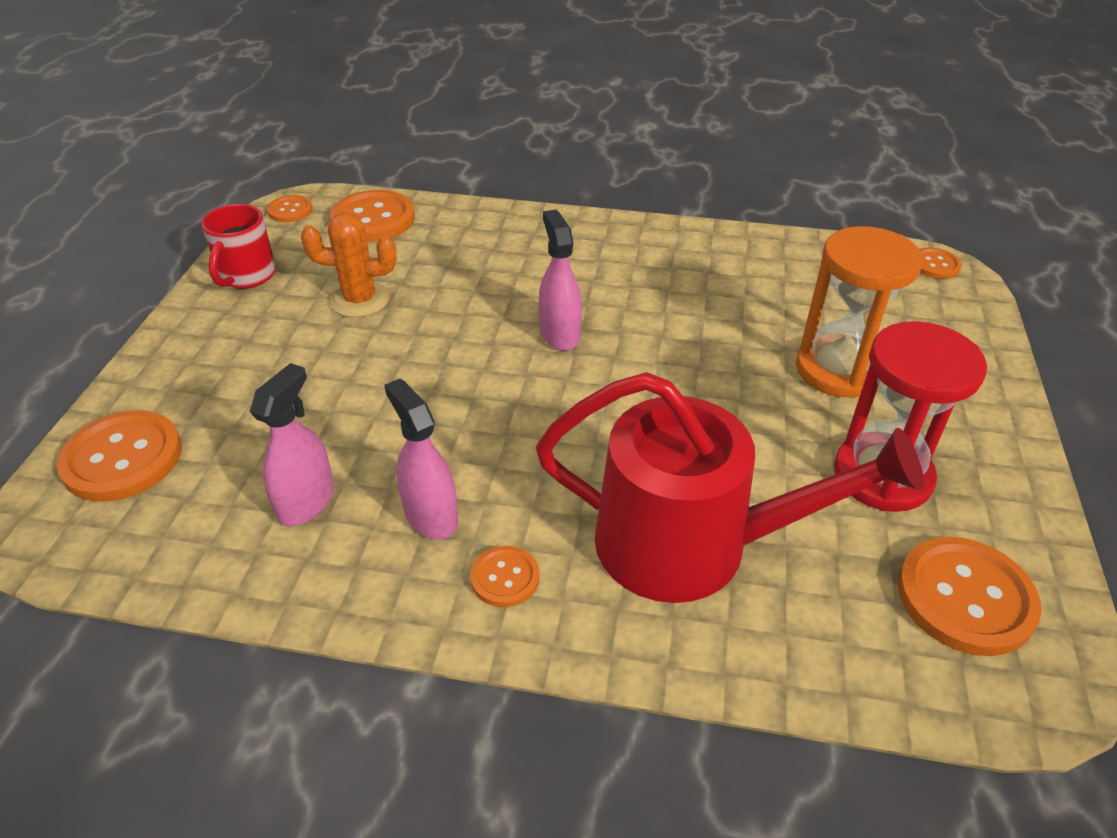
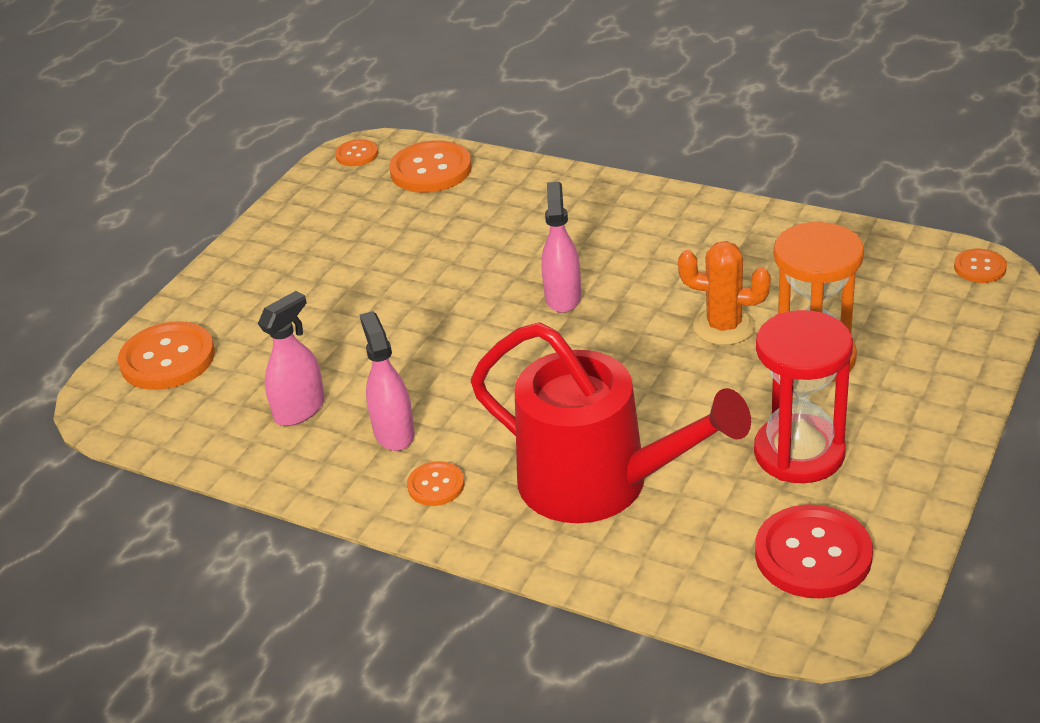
camera: 20 degrees right, 5 degrees down
red mug [202,204,276,289] -> none
orange cactus [301,213,396,318] -> orange cactus moved to [678,241,771,345]
orange button [898,537,1042,656] -> red button [755,505,873,598]

